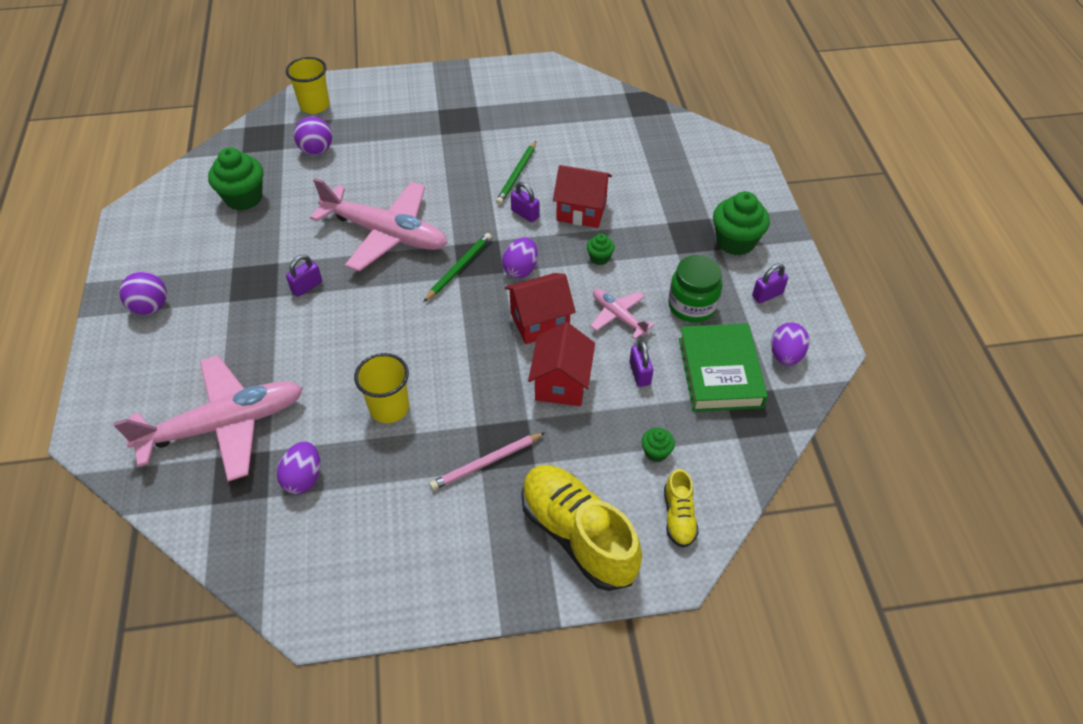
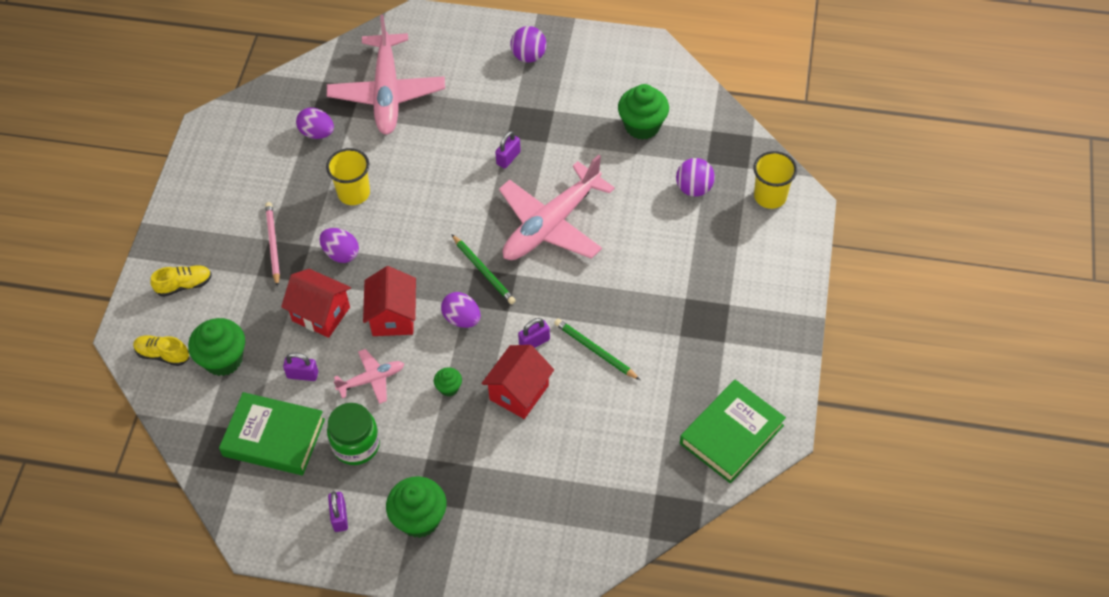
camera: 110 degrees right, 5 degrees up
purple padlock [286,255,322,297] -> purple padlock turned 60 degrees clockwise [495,131,521,169]
yellow shoe [521,465,642,591] -> yellow shoe [150,265,212,297], size x0.49
green cupcake [641,428,675,462] -> green cupcake [188,318,245,376], size x2.01
purple egg [771,322,809,366] -> purple egg moved to [319,228,359,263]
none -> green book [680,380,786,483]

